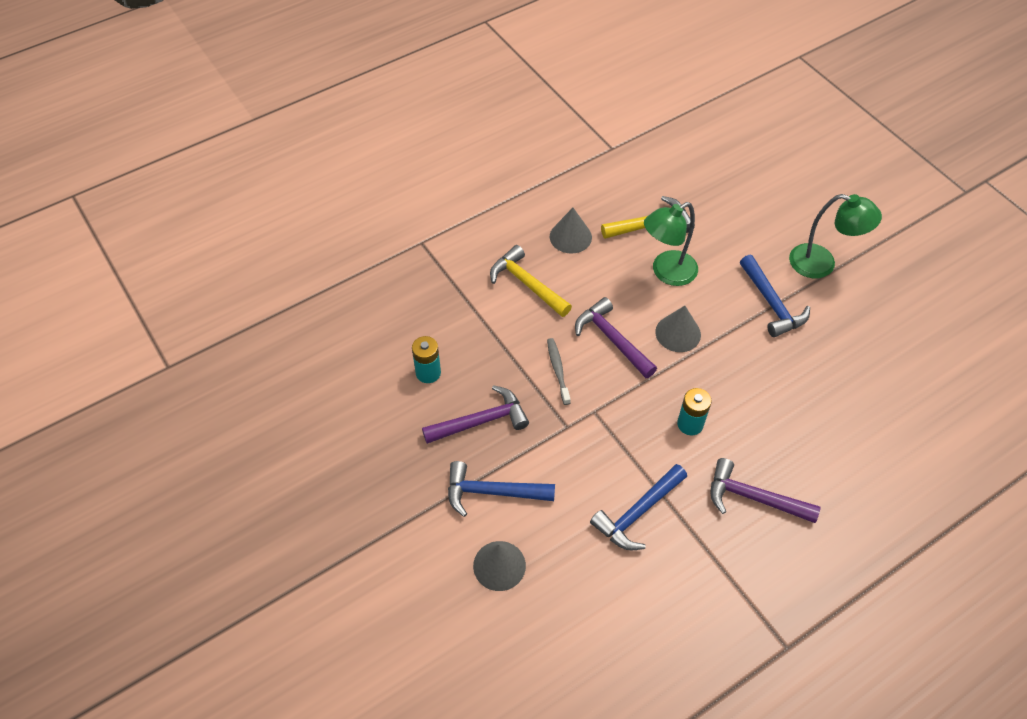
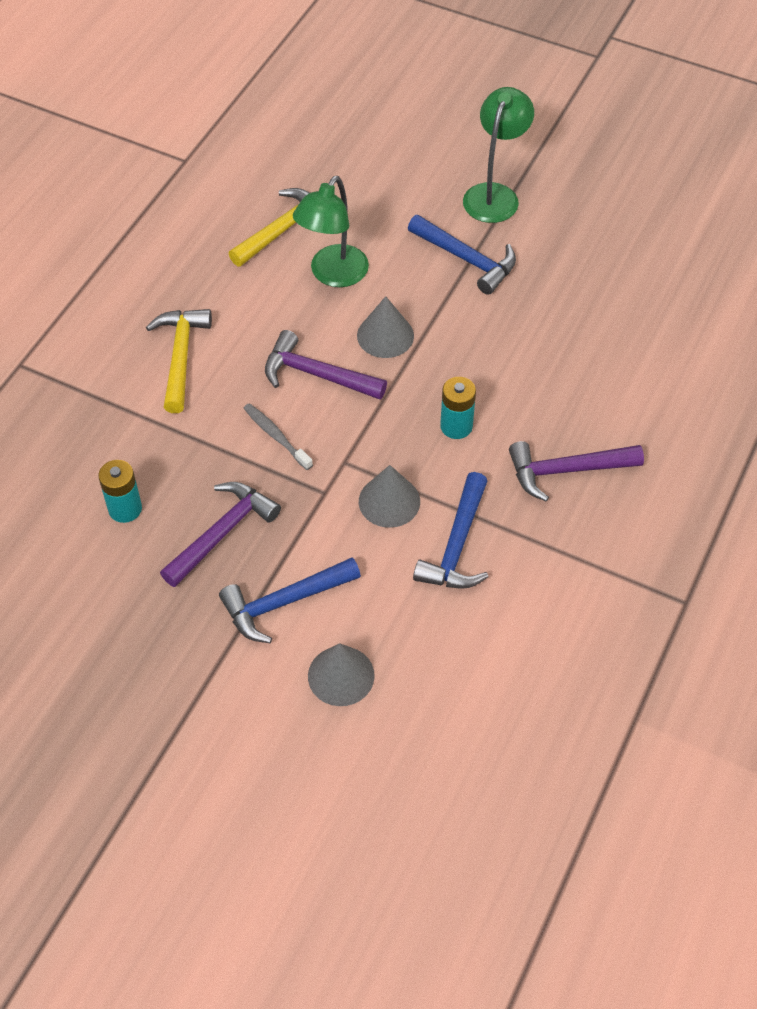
camera: 30 degrees left, 0 degrees up
yellow hammer [490,245,572,317] -> yellow hammer turned 75 degrees clockwise [146,309,212,413]
grey cone [550,208,592,254] -> grey cone moved to [359,465,420,528]
green lamp [789,194,882,278] -> green lamp turned 60 degrees counterclockwise [463,87,534,223]

